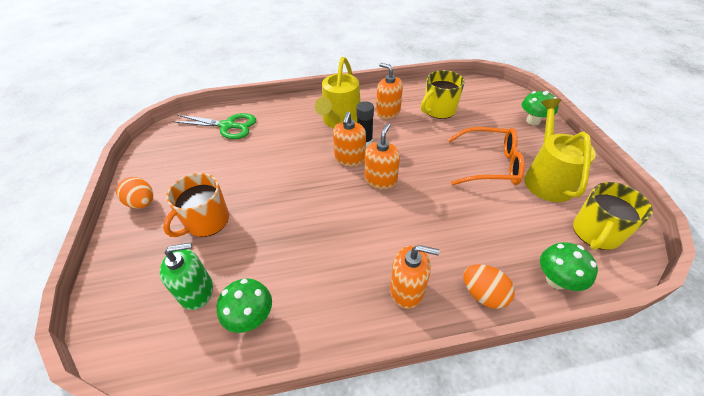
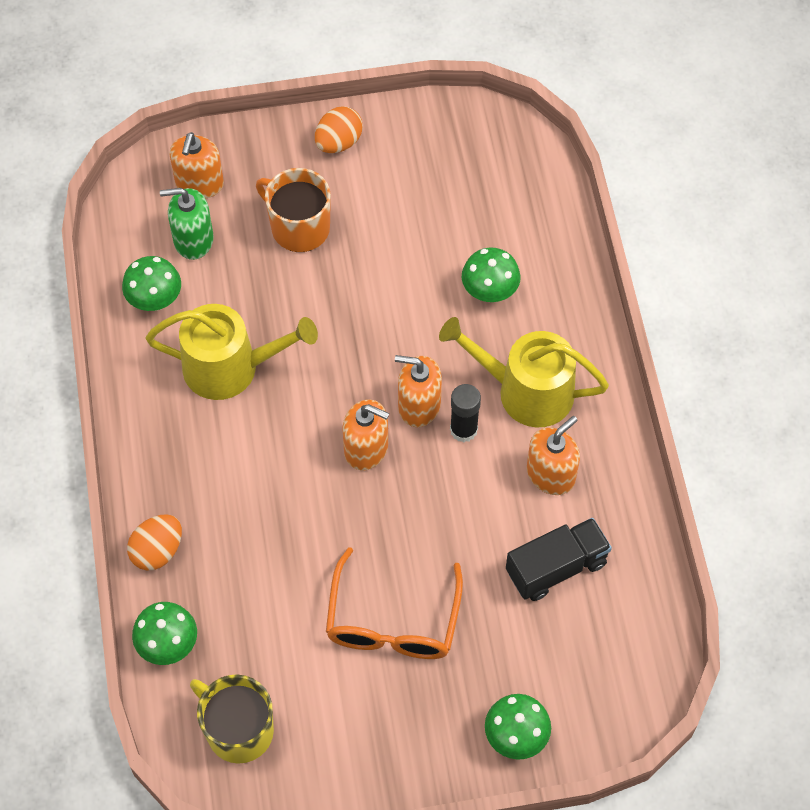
camera: 90 degrees right, 15 degrees up
green soap dispenser [160,243,213,310] -> green soap dispenser turned 105 degrees clockwise [160,188,214,260]
green scissors [172,113,256,139] -> none
orange soap dispenser [390,245,440,309] -> orange soap dispenser moved to [169,132,224,199]
yellow mug [421,70,465,119] -> black truck [506,518,612,601]
yellow watering can [524,99,596,202] -> yellow watering can moved to [146,304,318,400]
none -> green mushroom [462,248,521,302]

